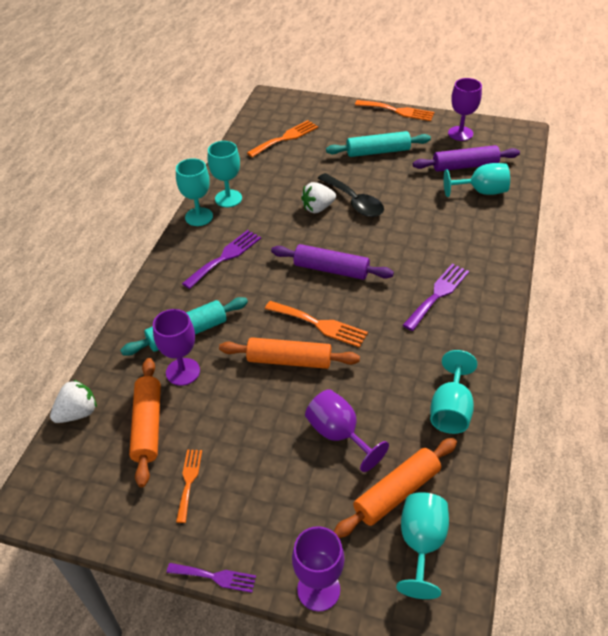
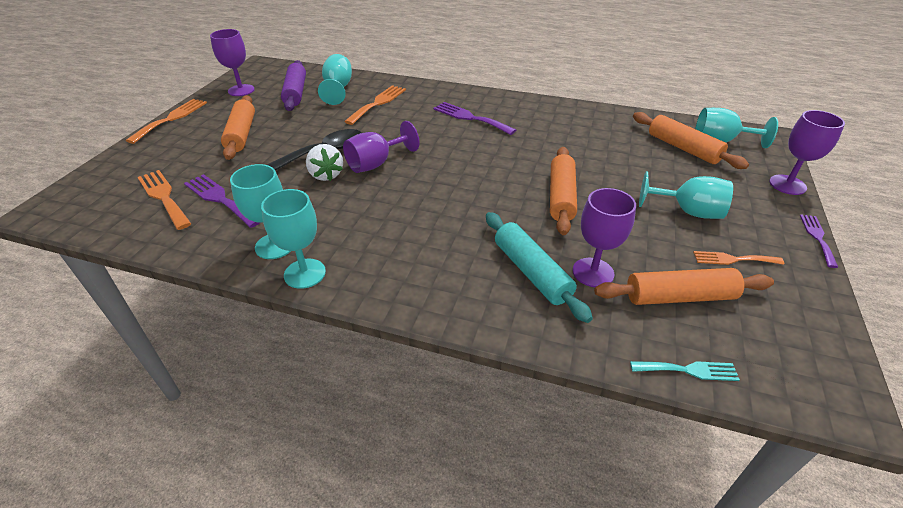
camera: 90 degrees left, 5 degrees down
white strawberry [50,380,97,423] -> turquoise fork [630,361,740,381]
purple fork [182,230,261,289] -> purple fork moved to [184,174,260,228]
orange fork [265,301,368,348] -> orange fork moved to [344,85,406,125]
purple rolling pin [271,244,394,280] -> none
purple goblet [305,389,389,472] -> purple goblet moved to [343,121,419,173]
turquoise rolling pin [326,131,431,157] -> orange rolling pin [221,95,255,160]
turquoise goblet [430,350,477,434] -> turquoise goblet moved to [639,171,733,219]

